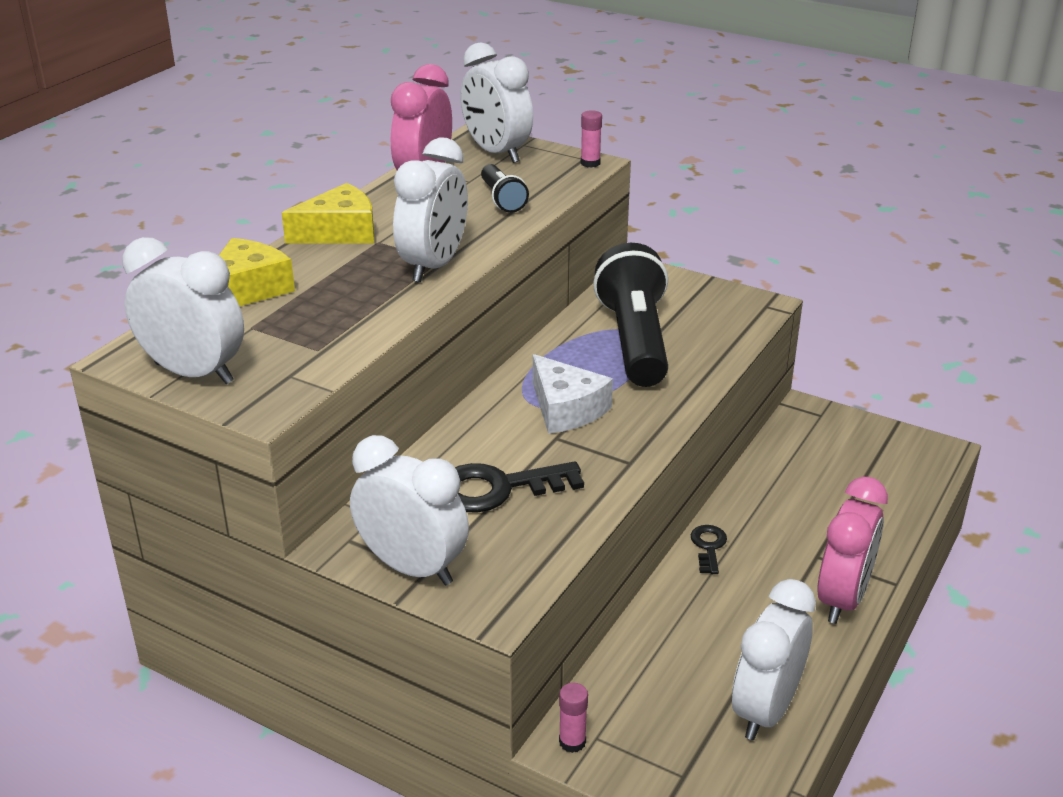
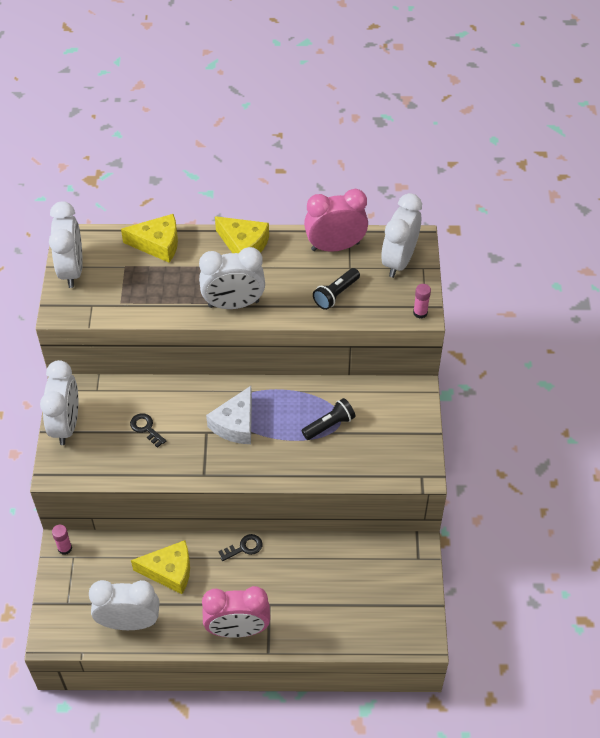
camera: 60 degrees right, 20 degrees up
black key [455,461,584,513] -> black key [130,413,166,448], size x0.54
black flashlight [593,243,668,387] -> black flashlight [302,398,356,440], size x0.48
none -> yellow cheese [131,540,190,594]

